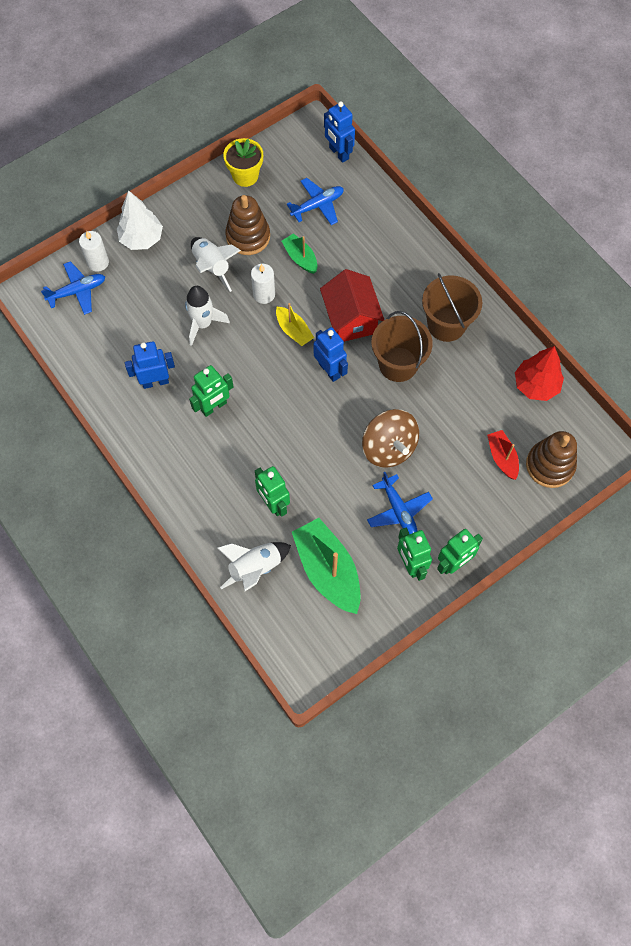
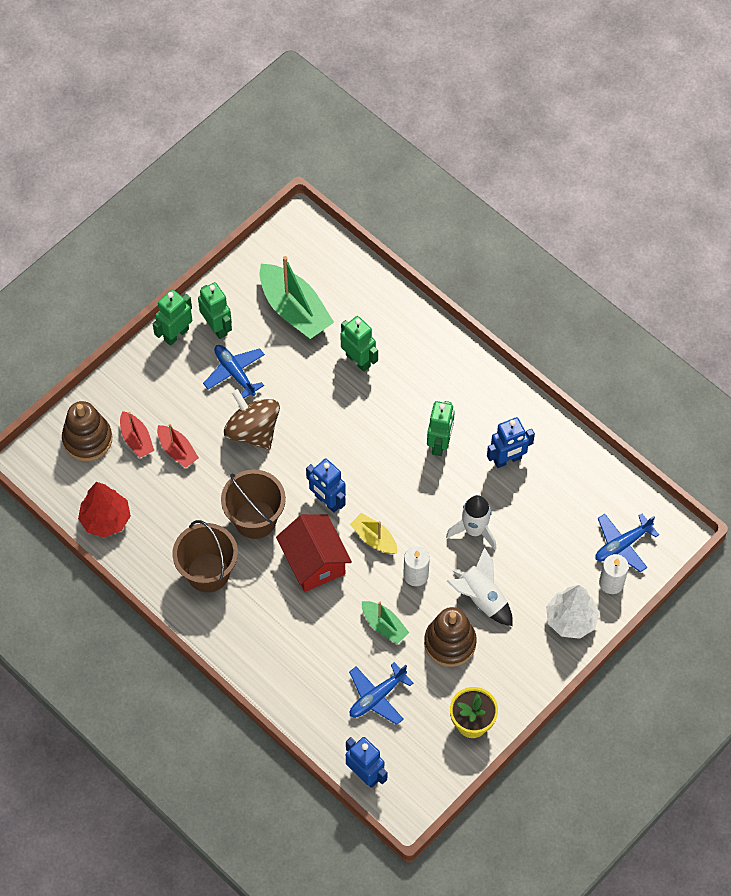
camera: 170 degrees right, 5 degrees down
green robot [189,365,234,417] -> green robot turned 150 degrees clockwise [427,401,455,456]
white rocket [217,542,291,591] -> none
none -> red boat [157,424,199,468]

